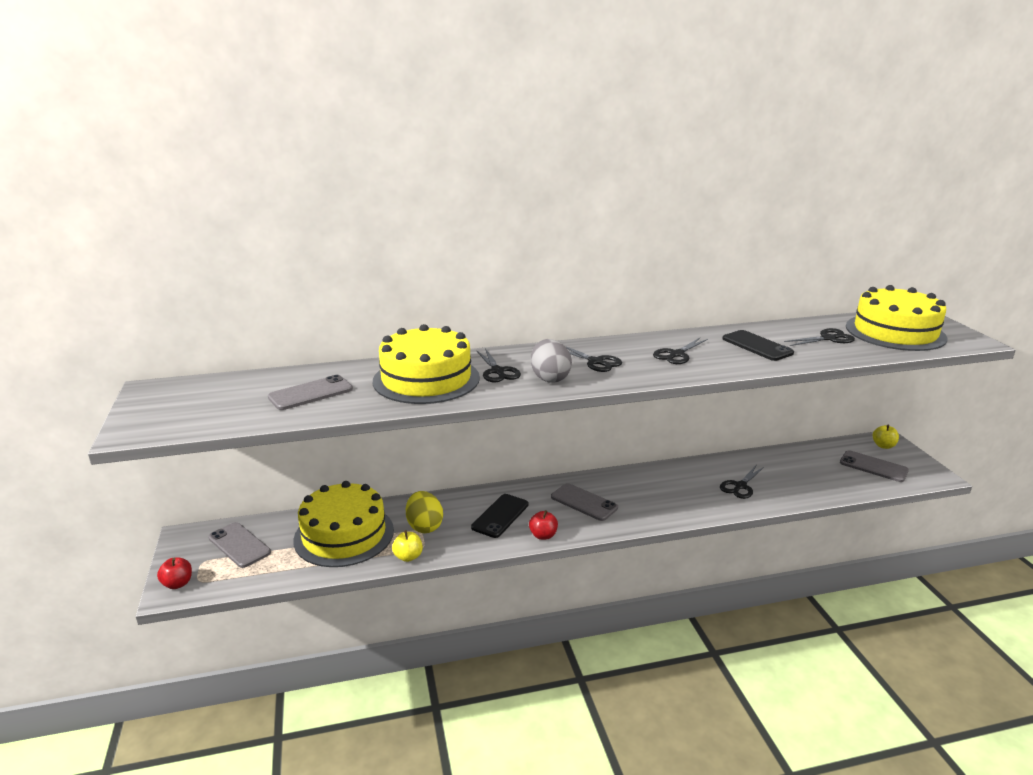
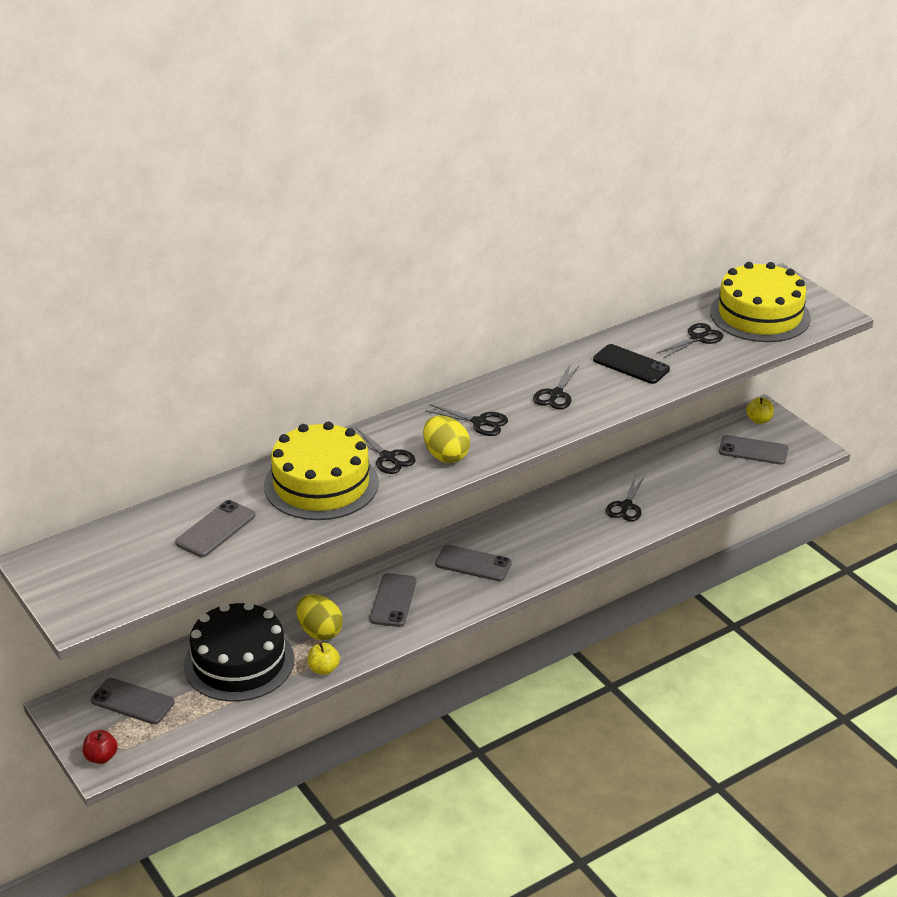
camera: 20 degrees left, 10 degrees up
yellow cake [293,481,394,567] -> black cake [184,602,294,702]
black phone [471,494,529,538] -> grey phone [370,573,416,627]
red apple [529,510,558,540] -> none
grey egg [531,339,572,383] -> yellow egg [423,415,470,463]

